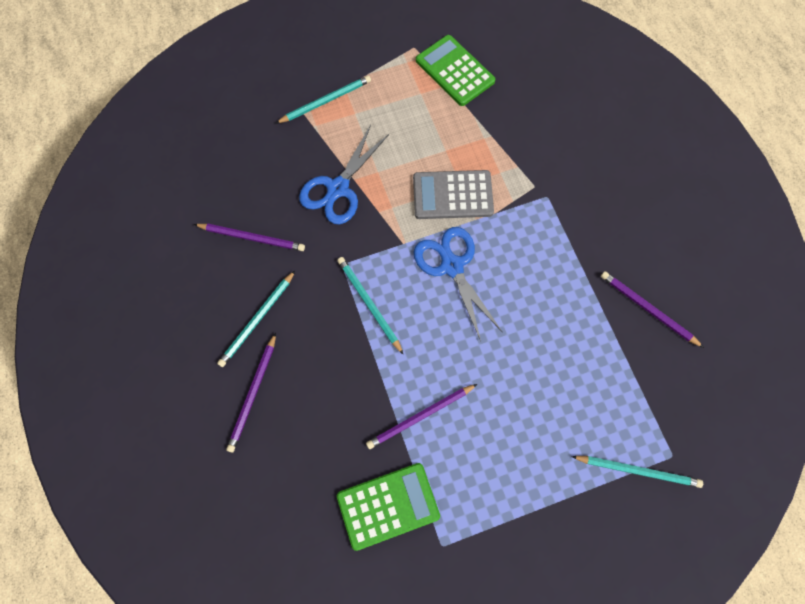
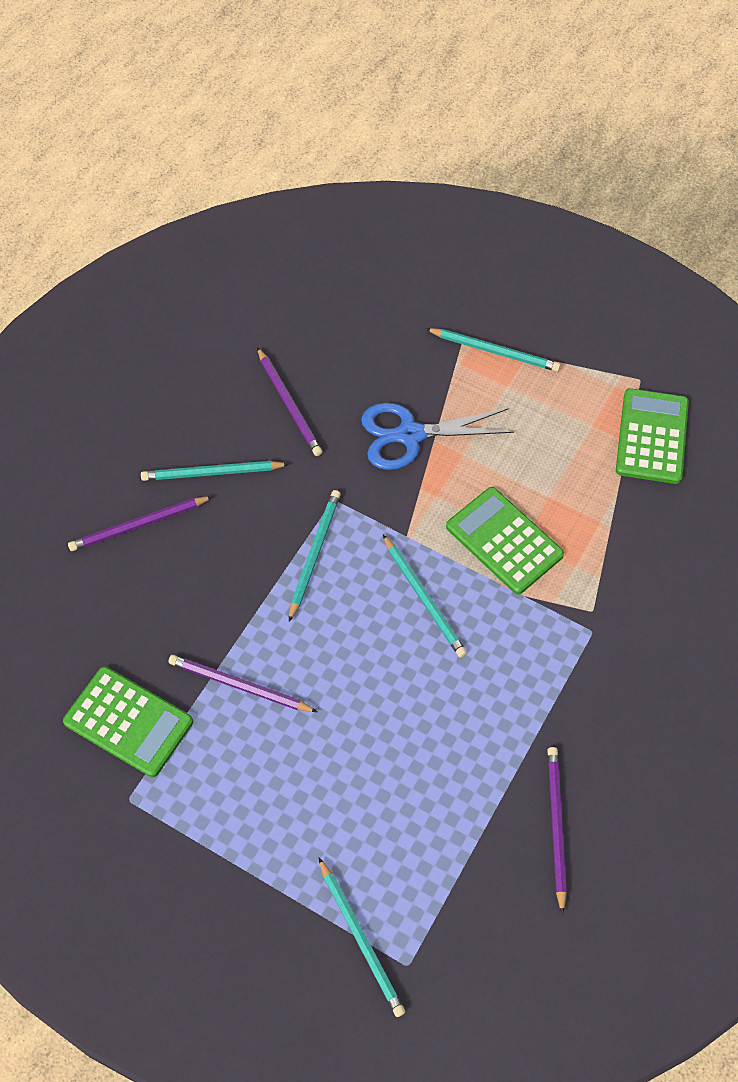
camera: 50 degrees right, 10 degrees down
grey calculator [413,170,494,219] -> green calculator [446,487,564,595]
blue scissors [413,227,502,341] -> turquoise pencil [383,535,467,658]

